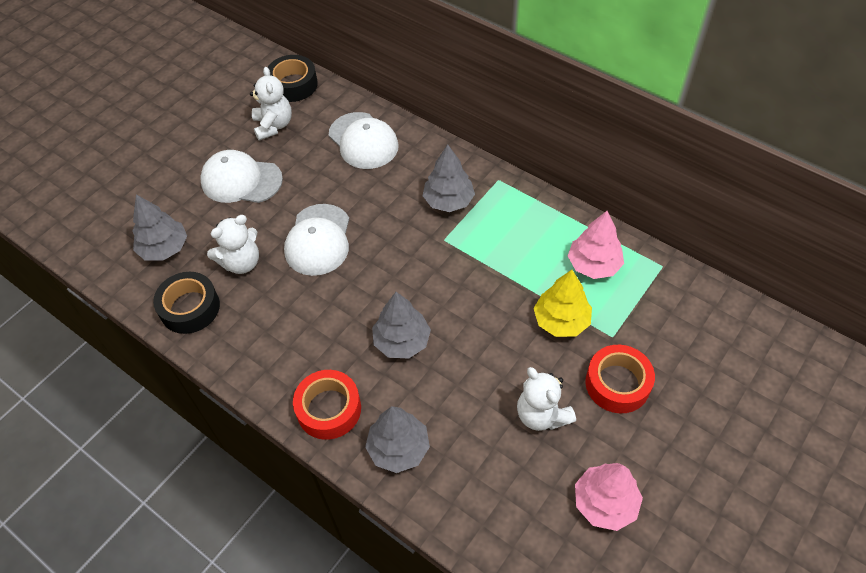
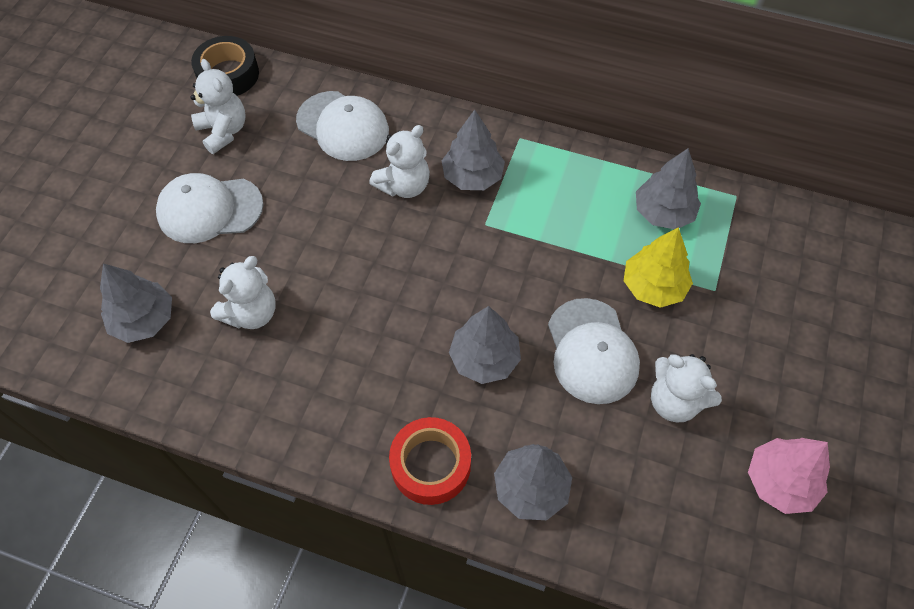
camera: 20 degrees left, 5 degrees up
black tape [153,272,220,334] -> none
white cap [284,204,349,276] -> white cap moved to [548,298,640,404]
pink tree [568,211,624,279] -> grey tree [636,148,701,229]
red tape [585,345,655,413] -> none
none -> white teddy bear [369,125,430,198]

